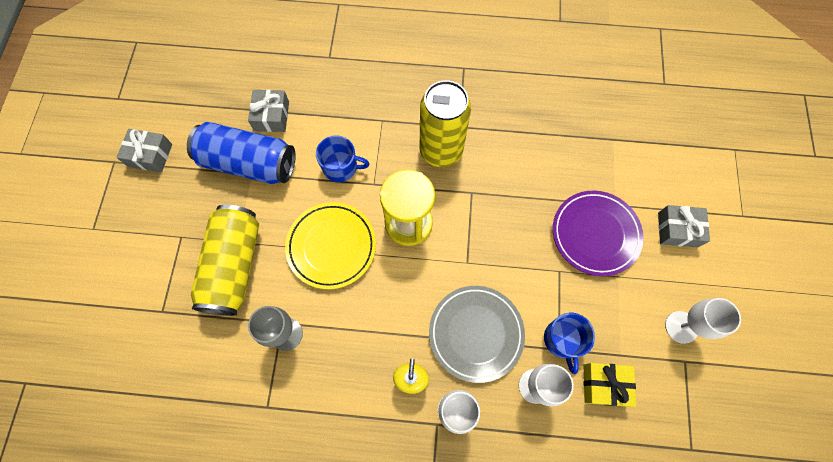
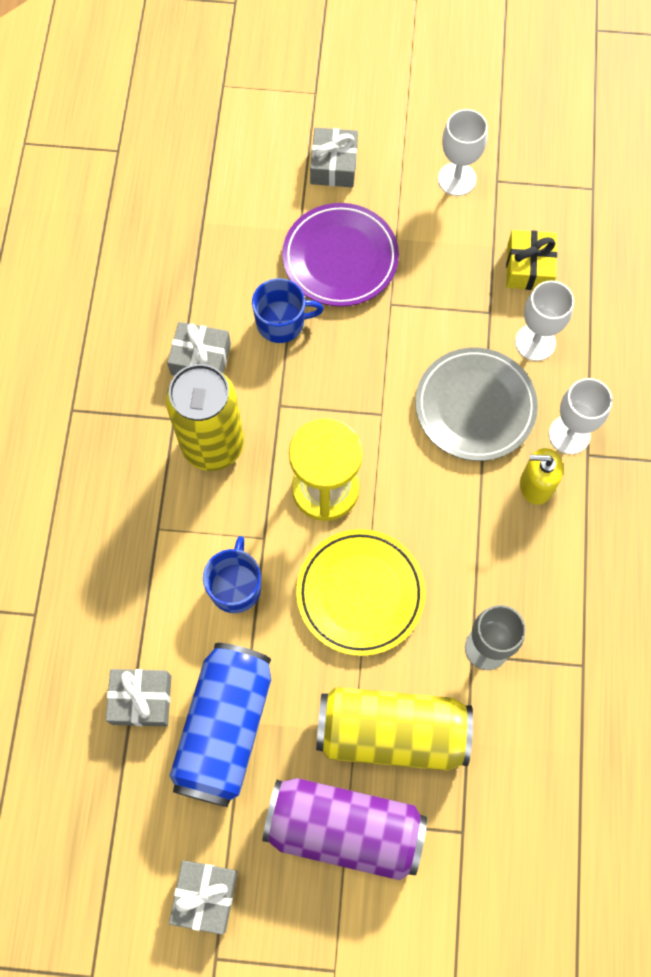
camera: 90 degrees left, 0 degrees up
blue mug [544,313,595,374] -> blue mug moved to [252,278,324,343]
none -> grey gift [167,322,231,376]
none -> purple can [262,778,427,880]

